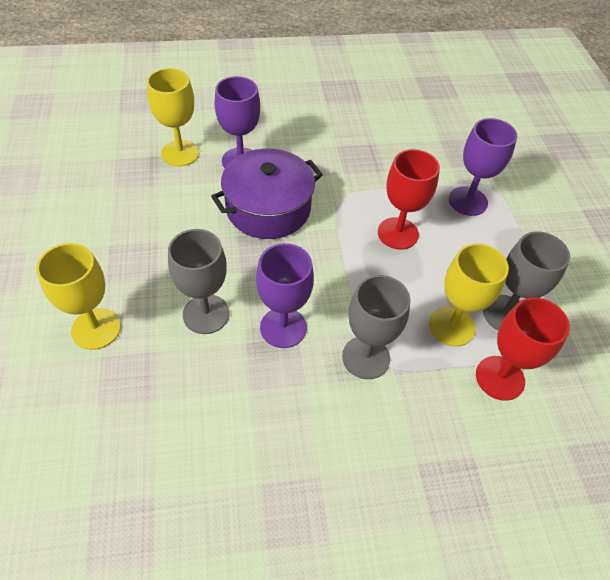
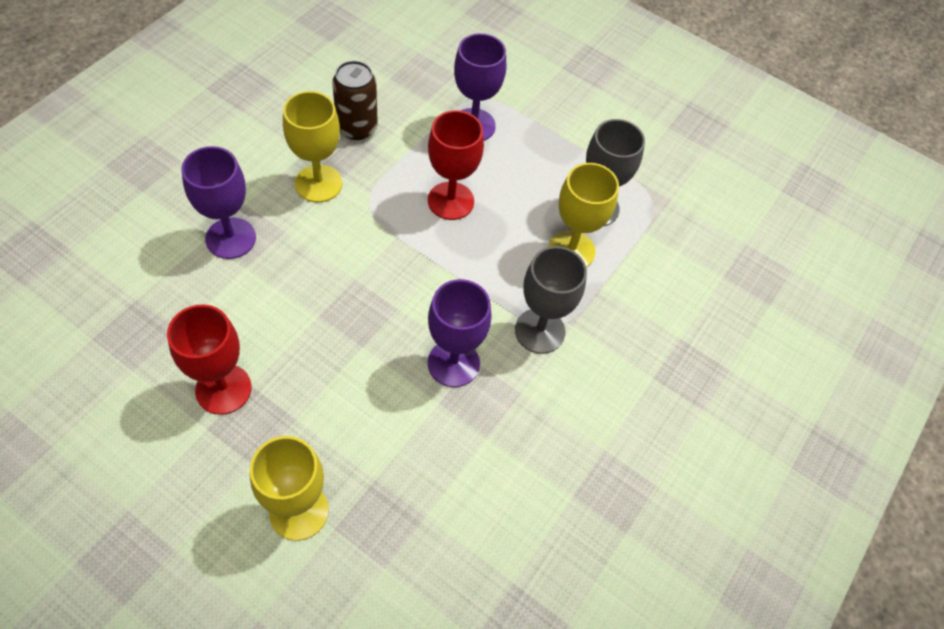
camera: 50 degrees left, 5 degrees up
yellow goblet [147,68,199,166] -> yellow goblet moved to [283,91,342,203]
grey goblet [168,229,229,334] -> none
purple pot [211,148,323,239] -> none
red goblet [476,297,570,401] -> red goblet moved to [167,304,252,415]
none -> brown can [332,61,378,140]

